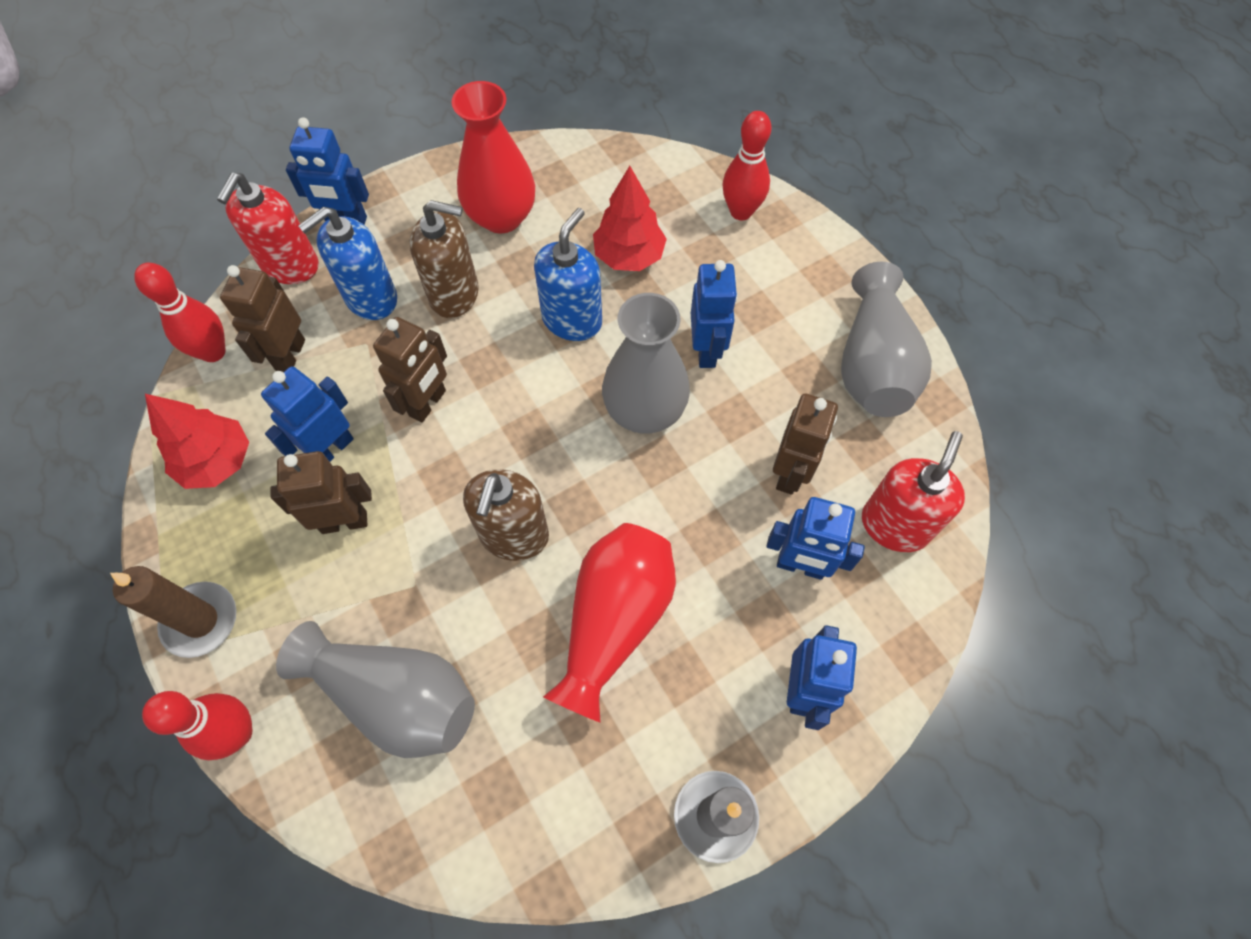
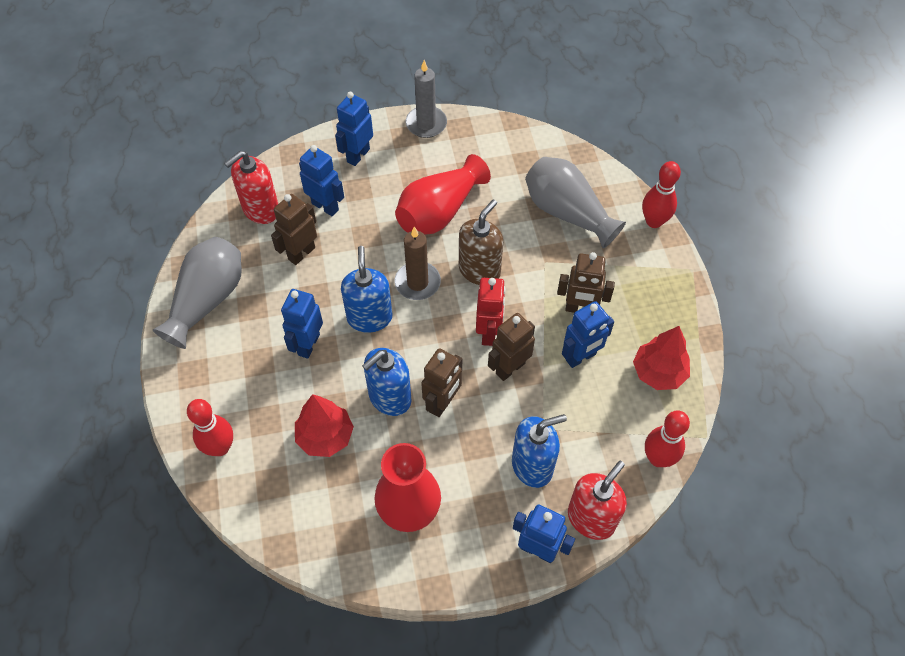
camera: 160 degrees left, 5 degrees down
brown candle [110,566,236,658] -> brown candle moved to [394,227,441,300]
brown robot [220,265,305,372] -> brown robot moved to [421,348,462,417]
brown soap dispenser [410,200,479,318] -> none
grey vase [602,293,690,434] -> blue soap dispenser [341,246,392,333]
none -> red robot [476,278,506,346]

